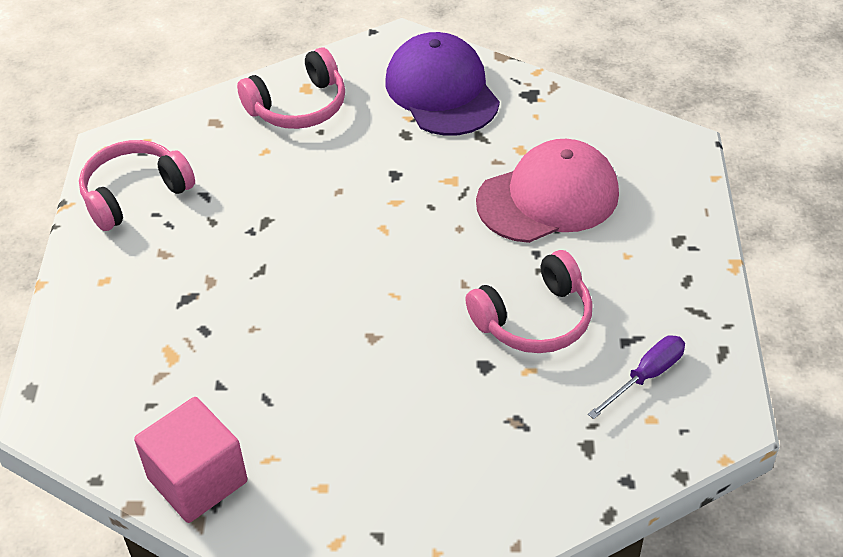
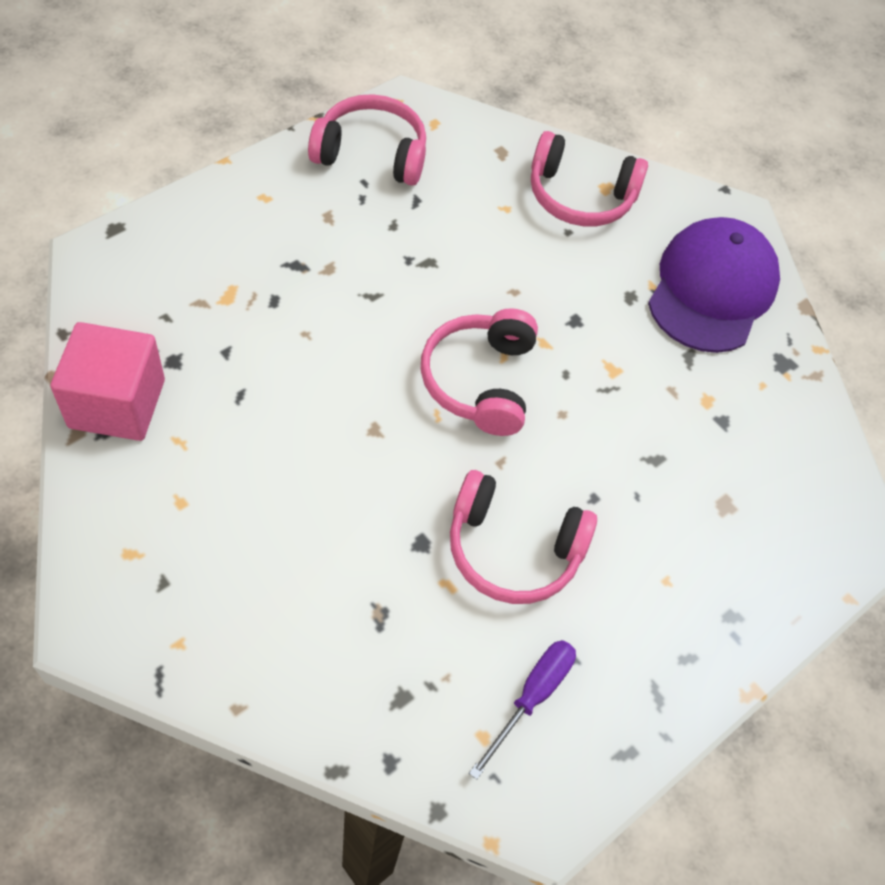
camera: 40 degrees right, 10 degrees up
pink cap [476,139,619,243] -> none
purple screwdriver [588,335,685,419] -> purple screwdriver turned 60 degrees counterclockwise [469,640,576,780]
none -> pink headphones [421,308,538,436]

